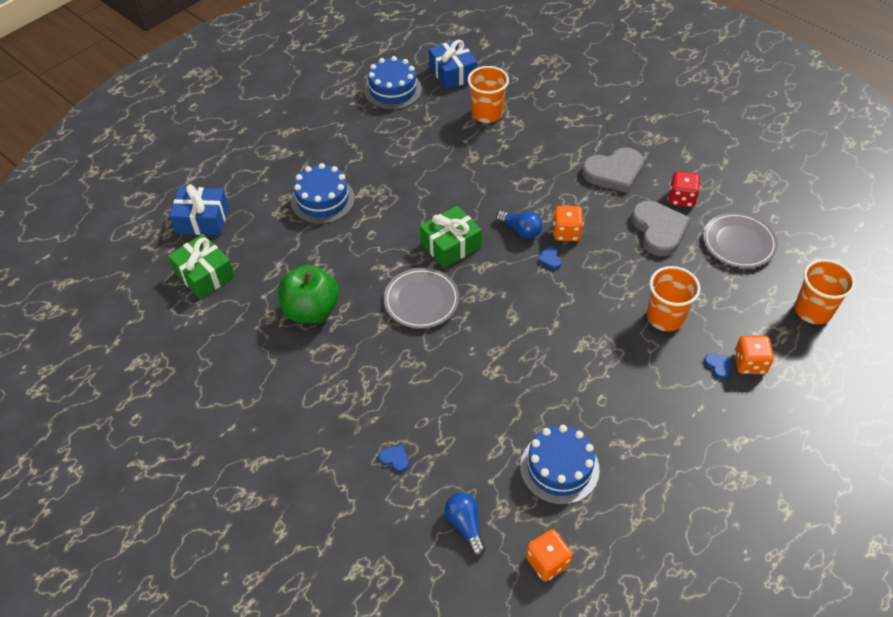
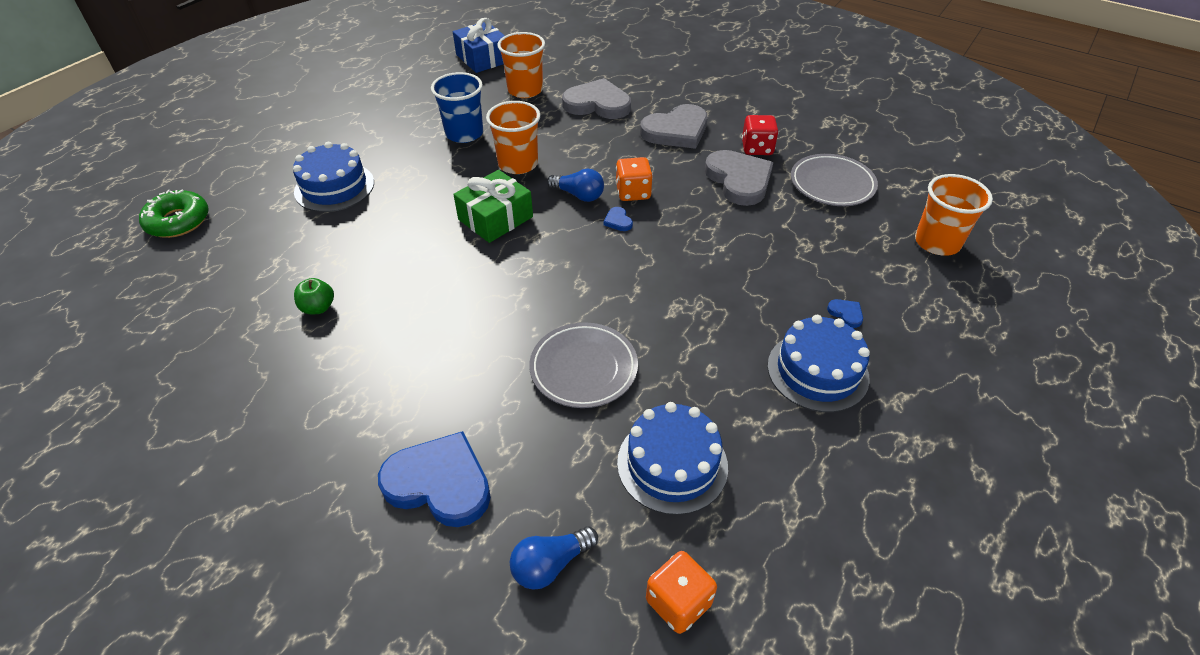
camera: 10 degrees left, 5 degrees down
green gift [168,234,235,299] -> none
blue gift [170,184,228,235] -> green donut [139,189,209,238]
green apple [278,265,339,323] -> green apple [294,278,334,314], size x0.48
blue cake [364,56,422,110] -> blue cake moved to [767,315,870,413]
blue heart [379,445,409,472] -> blue heart [378,431,491,527], size x2.48
grey plate [384,268,459,329] -> grey plate moved to [529,322,638,408]
blue light bulb [445,493,486,556] -> blue light bulb turned 90 degrees counterclockwise [510,526,598,590]
orange cup [647,266,700,331] -> orange cup moved to [486,101,540,174]
orange dice [734,335,774,374] -> none
none -> blue cup [431,72,483,143]
none -> grey heart [562,78,631,119]

